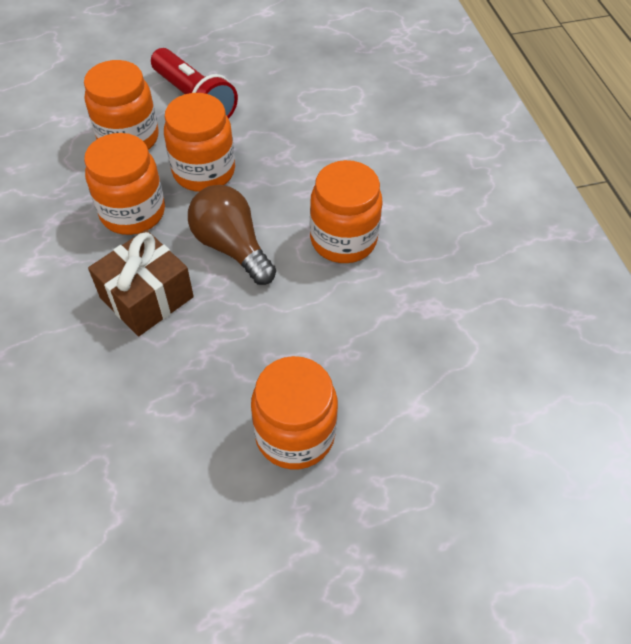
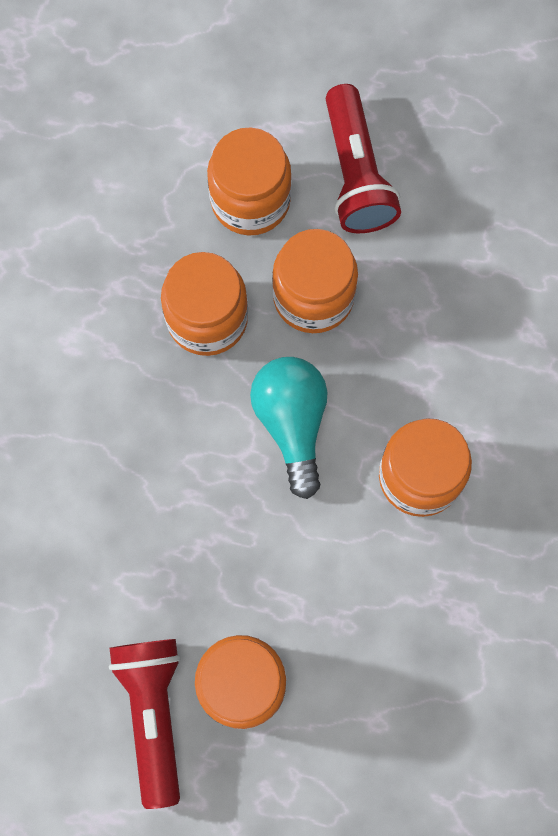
camera: 30 degrees right, 20 degrees up
brown gift [88,230,194,336] -> none
brown light bulb [188,185,276,285] -> turquoise light bulb [250,357,327,499]
none -> red flashlight [109,639,181,809]

